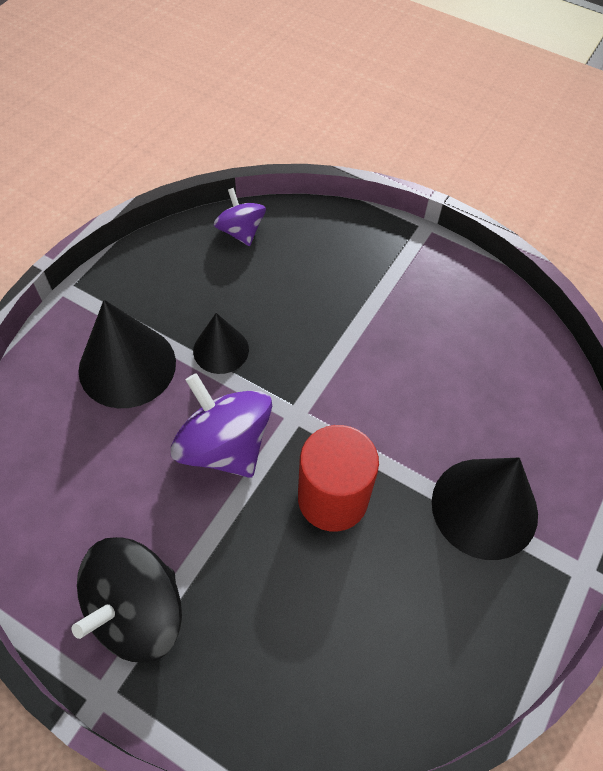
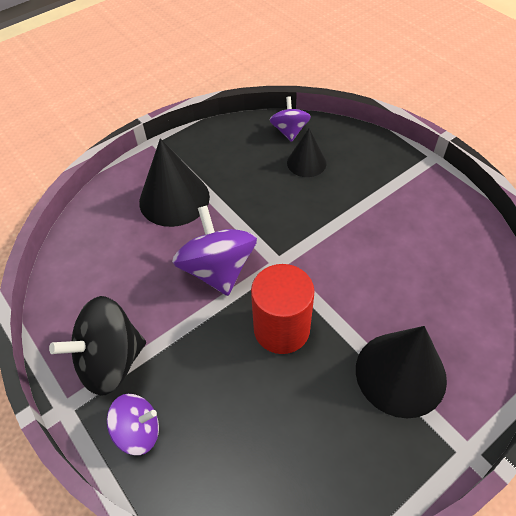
camera: 25 degrees right, 5 degrees down
black cone [193,313,249,374] -> black cone moved to [287,129,327,177]
none -> purple spinning top [107,394,159,455]

